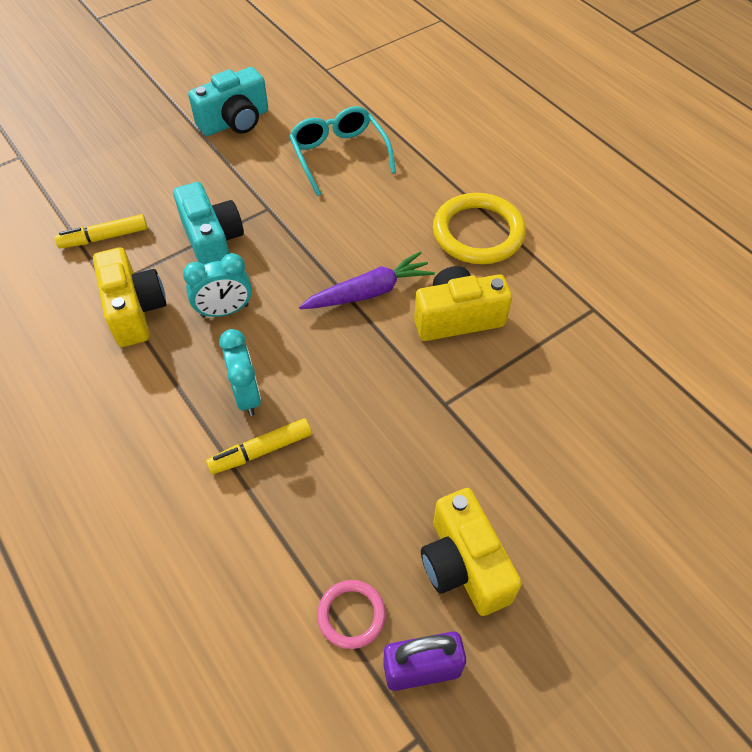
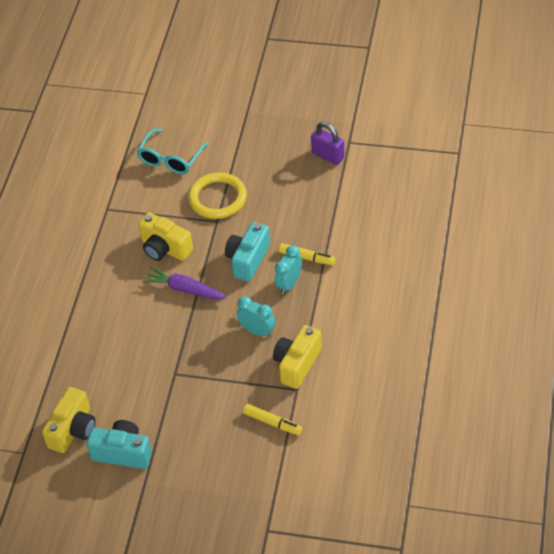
camera: 130 degrees left, 5 degrees down
turquoise camera [173,182,244,265] -> turquoise camera moved to [225,222,270,282]
turquoise glasses [289,106,396,196] -> turquoise glasses moved to [137,129,209,174]
pink ring [317,580,386,649] -> none
yellow camera [421,488,522,616] -> yellow camera moved to [42,387,95,453]
yellow ring [433,193,526,264] -> yellow ring moved to [188,173,247,219]

